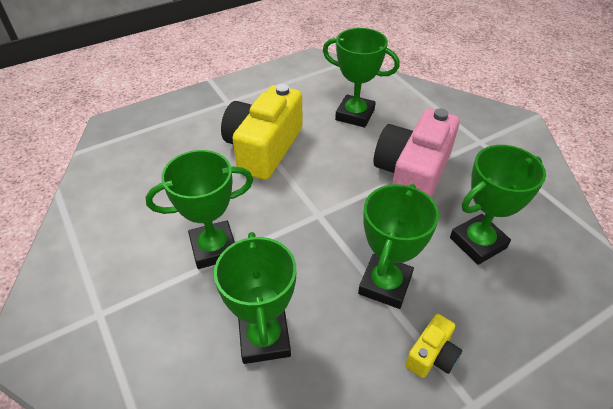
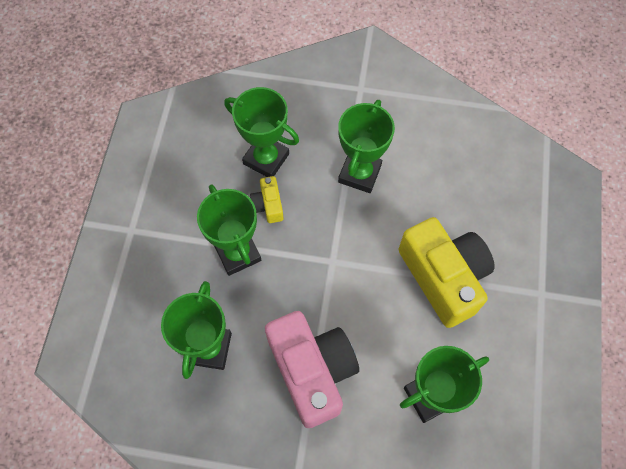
camera: 130 degrees right, 20 degrees up
yellow camera [405,314,462,378] -> yellow camera moved to [250,176,283,223]

